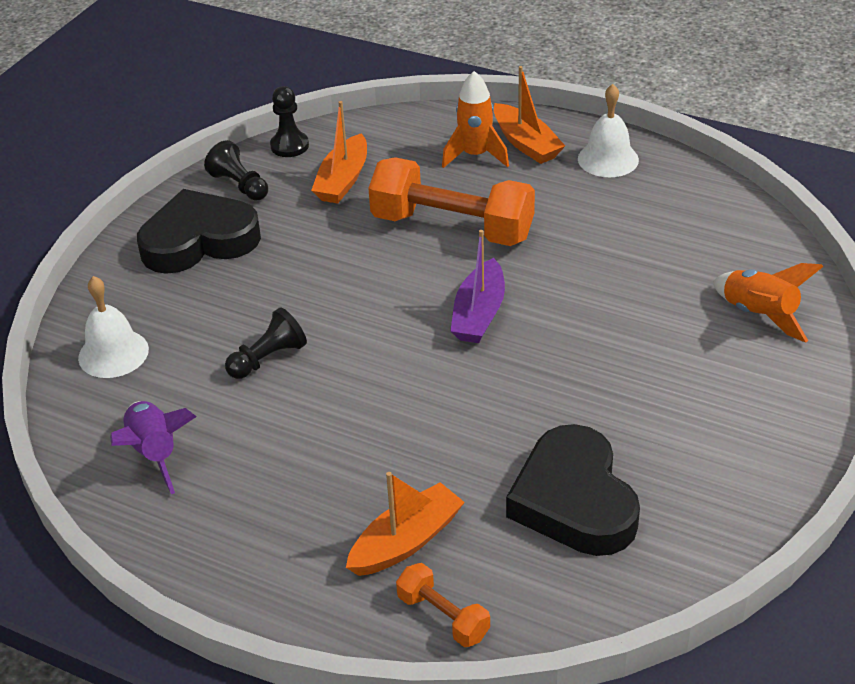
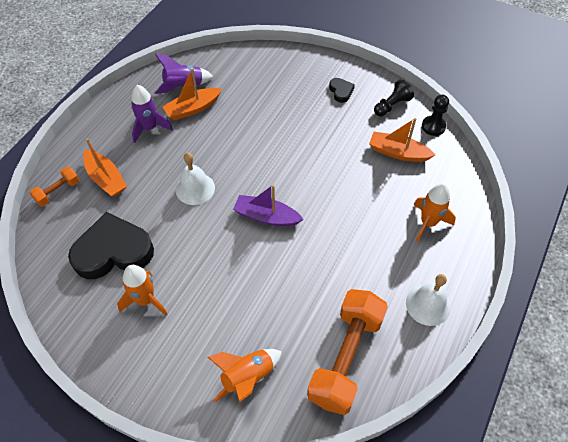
camera: 90 degrees right, 15 degrees up
white bell [78,276,149,378] -> white bell moved to [176,153,215,205]
black heart [137,189,261,274] -> black heart [329,78,355,103], size x0.44
black pawn [225,307,307,379] -> none
orange dumbbell [368,157,535,246] -> orange dumbbell moved to [307,289,388,415]
orange boat [494,66,565,164] -> orange boat moved to [162,68,222,120]
none -> orange rocket [117,265,167,316]
none -> purple rocket [131,85,173,143]

